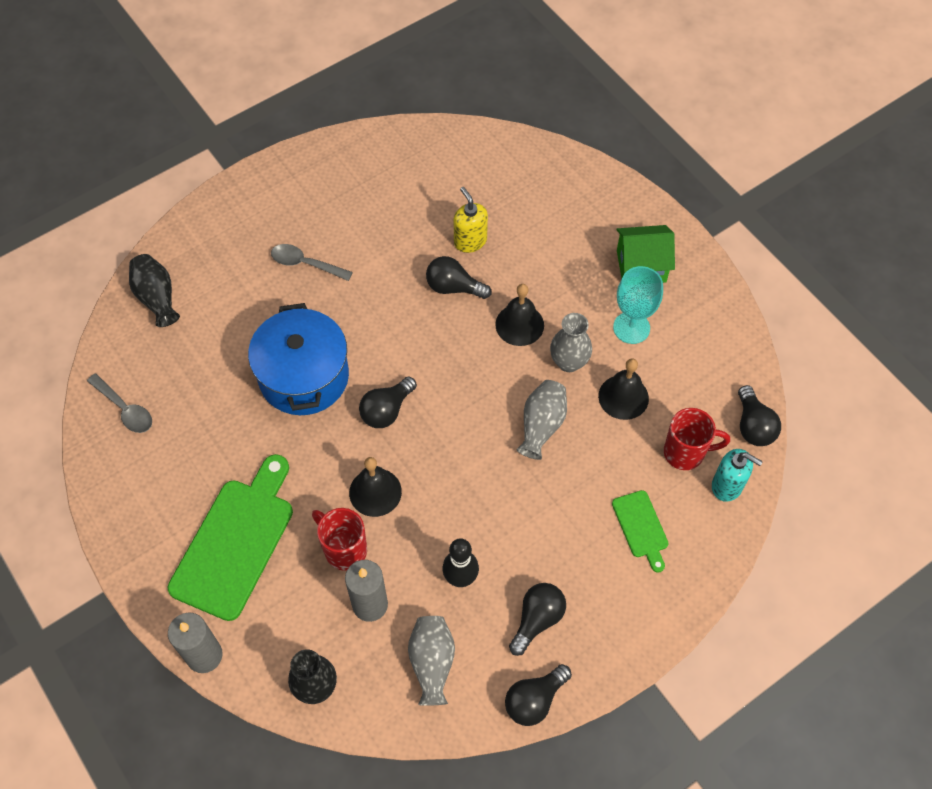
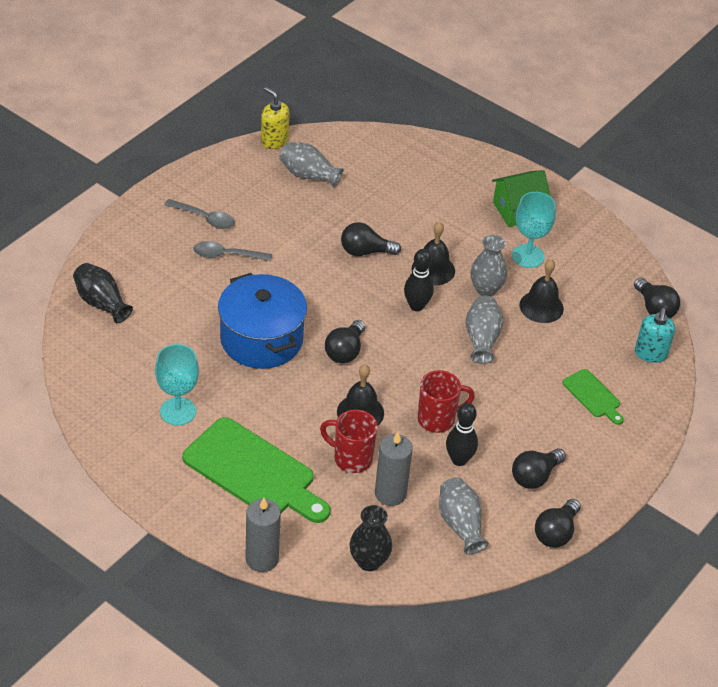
camera: 20 degrees left, 15 degrees down
grey spoon [87,374,152,433] -> grey spoon moved to [164,199,235,229]
green cutting board [167,454,293,621] -> green cutting board turned 120 degrees clockwise [182,417,330,523]
yellow soap dispenser [454,187,488,253] -> yellow soap dispenser moved to [261,87,290,149]
black light bulb [509,583,566,656] -> black light bulb turned 150 degrees counterclockwise [512,448,566,489]
red mug [664,408,730,470] -> red mug moved to [418,370,475,433]
turquoise soap dispenser [712,449,763,502] -> turquoise soap dispenser turned 90 degrees clockwise [635,308,675,363]
none -> turquoise goblet [155,344,199,426]
none -> grey vase [279,142,344,188]
none -> black bowling pin [404,249,434,311]

